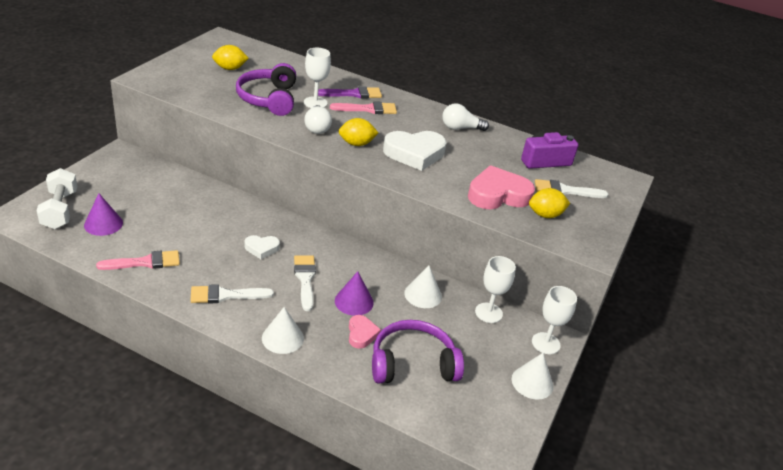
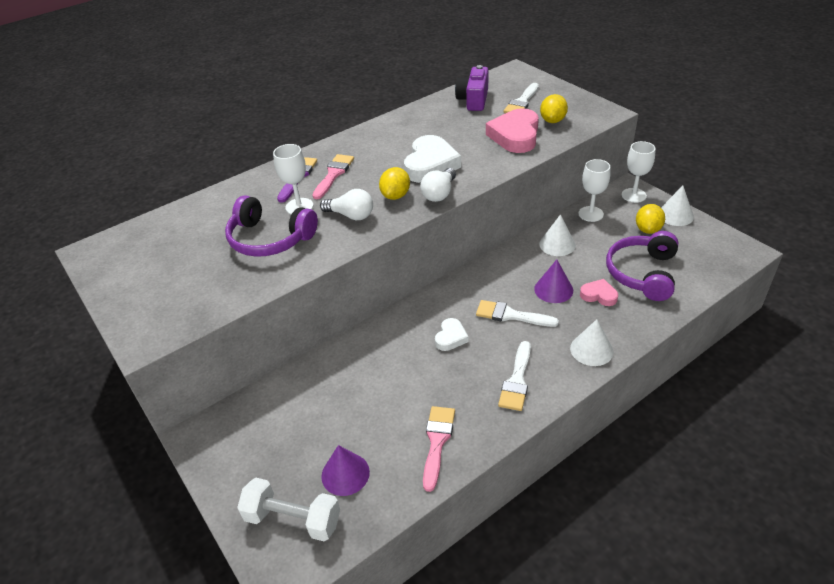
camera: 55 degrees left, 5 degrees up
yellow lemon [212,45,249,70] -> yellow lemon moved to [636,204,665,234]
white light bulb [442,103,489,131] -> white light bulb moved to [420,168,456,202]

